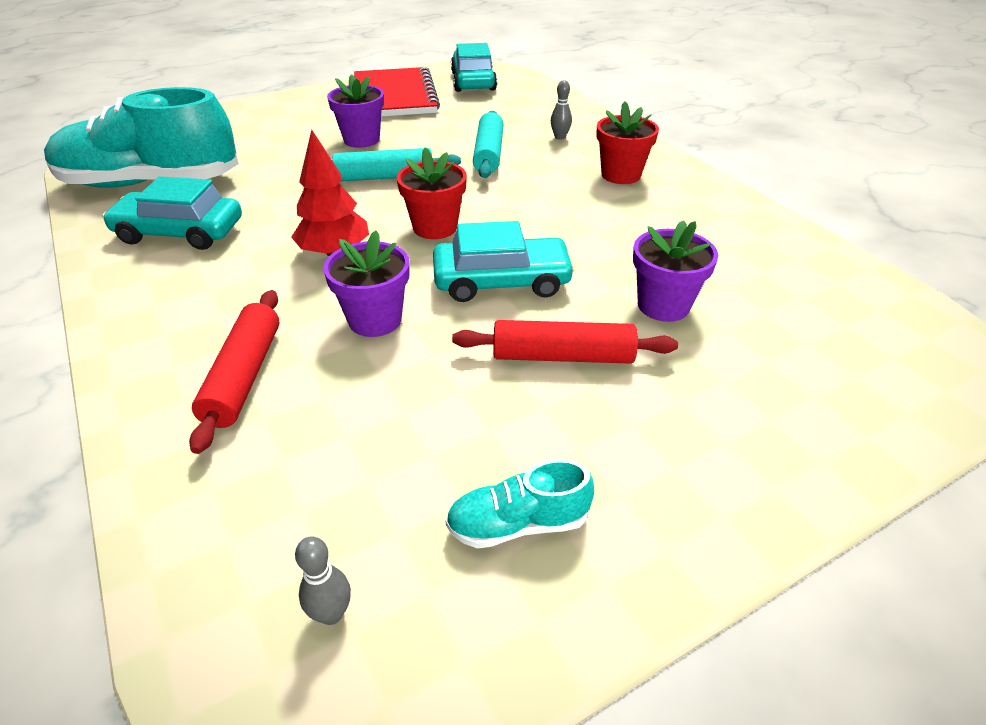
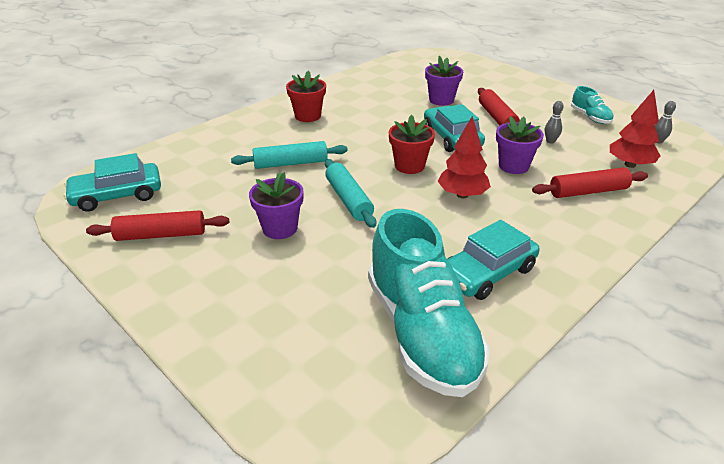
camera: 105 degrees left, 5 degrees down
turquoise car [102,176,242,250] -> turquoise car turned 60 degrees clockwise [447,220,540,300]
red notebook [354,67,440,117] -> red rolling pin [86,210,229,241]
grey bowling pin [551,80,572,140] -> grey bowling pin moved to [545,101,564,144]
none -> red tree [610,90,661,168]

